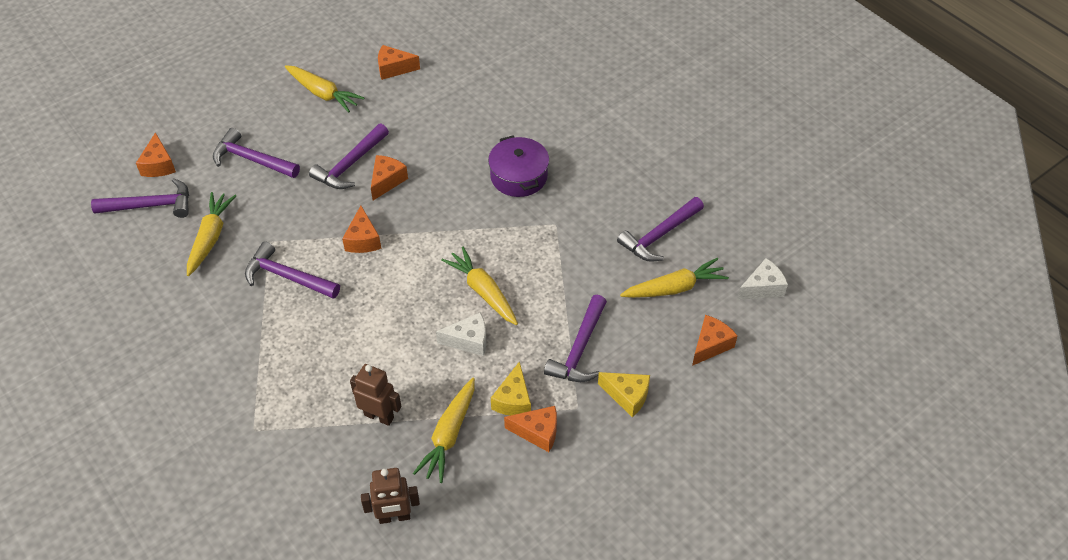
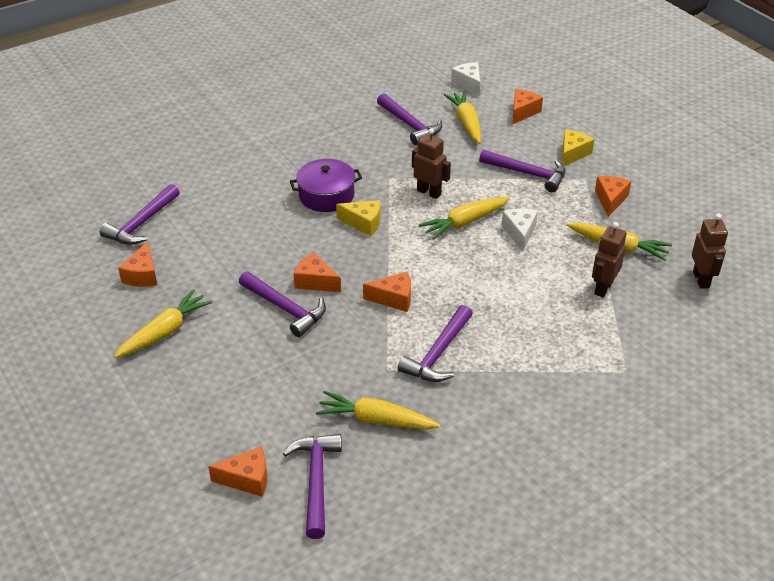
camera: 85 degrees left, 10 degrees down
purple hammer [213,128,300,178] -> purple hammer moved to [100,184,180,245]
yellow cheese [491,361,531,416] -> yellow cheese moved to [336,200,380,236]
orange cheese [692,315,737,366] -> orange cheese turned 75 degrees clockwise [512,89,543,125]
none -> brown robot [412,128,451,199]

